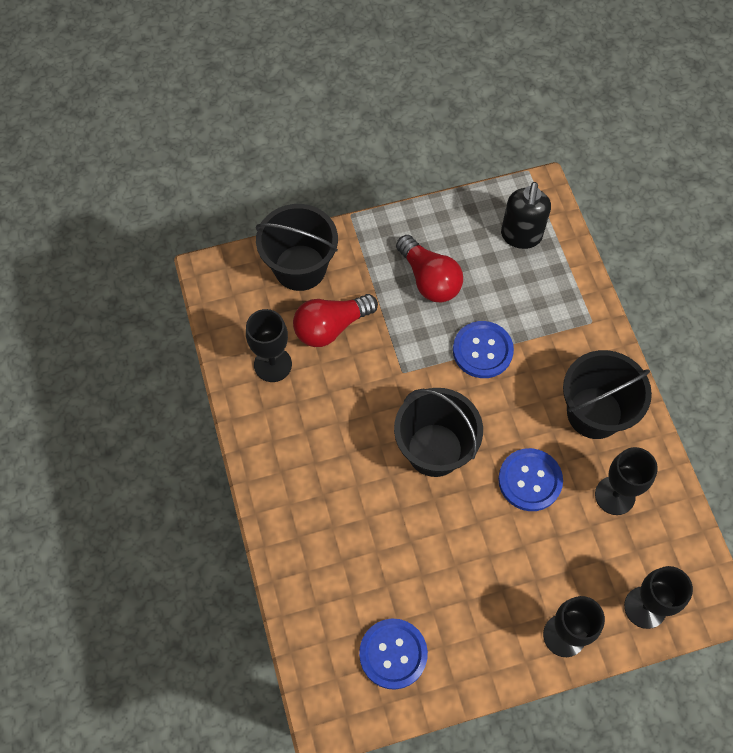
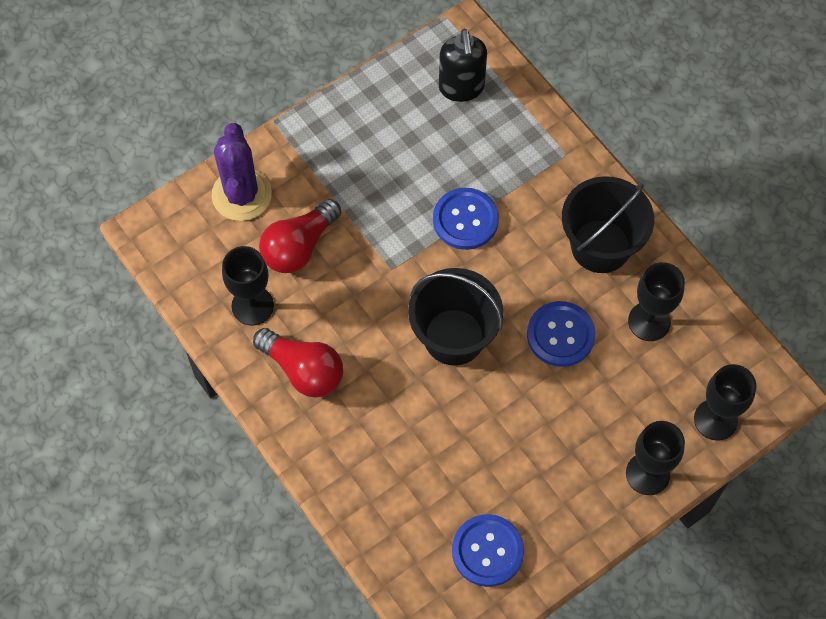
camera: 20 degrees left, 0 degrees up
black bucket [256,204,338,291] -> purple cactus [211,123,272,221]
red light bulb [396,235,463,302] -> red light bulb moved to [253,328,343,398]

